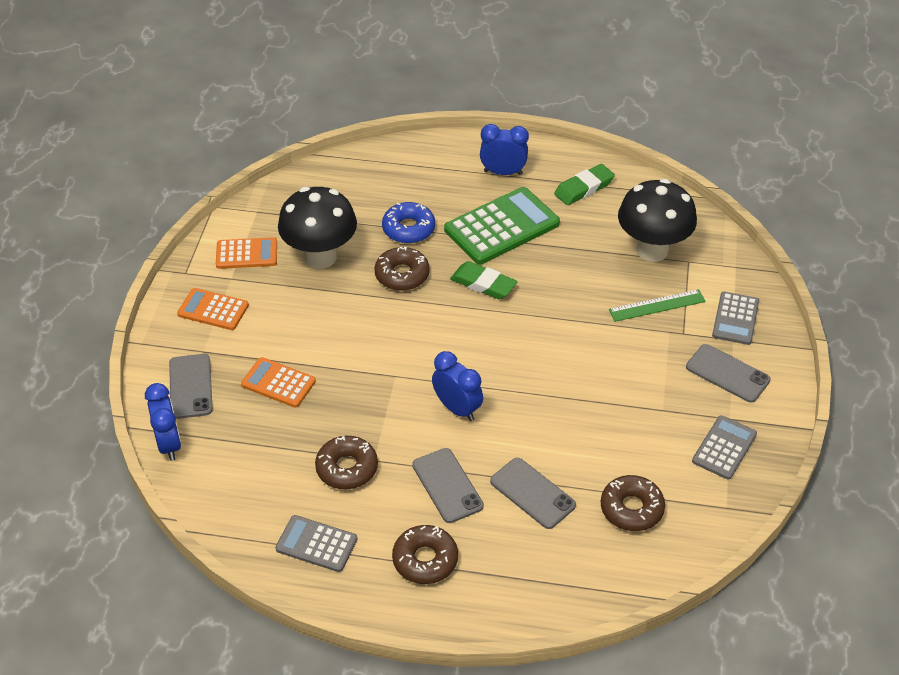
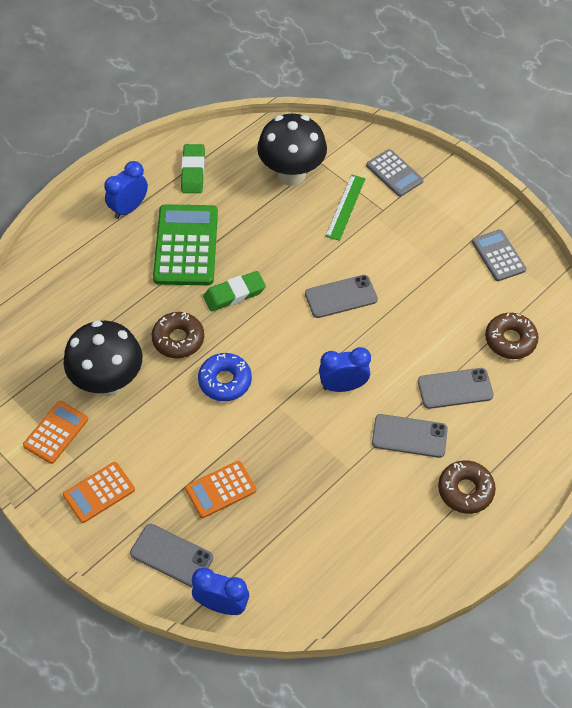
camera: 55 degrees left, 10 degrees up
grey calculator [275,515,357,572] -> none
brown donut [315,436,378,489] -> none
blue donut [382,202,435,244] -> blue donut moved to [198,353,252,401]
grey phone [686,344,771,403] -> grey phone moved to [305,275,378,318]

